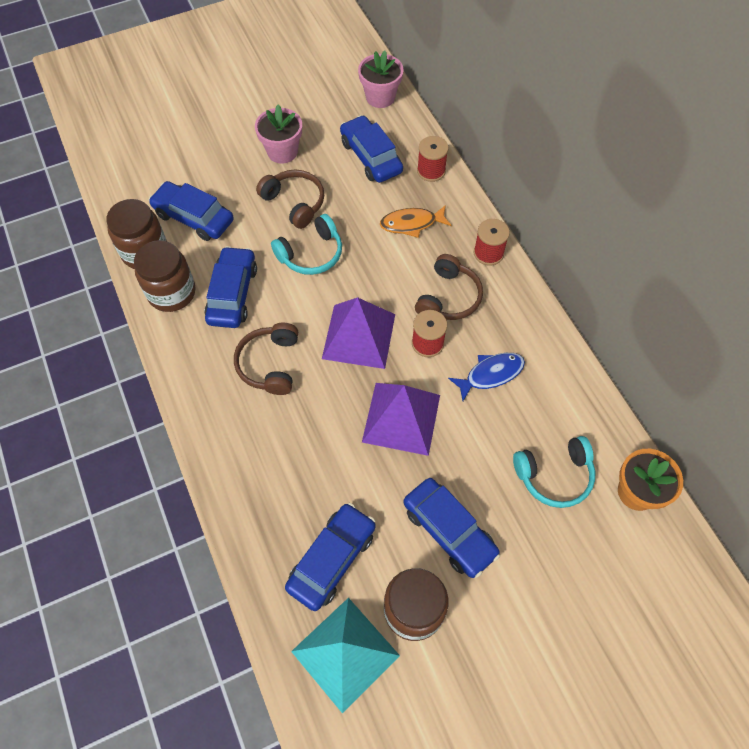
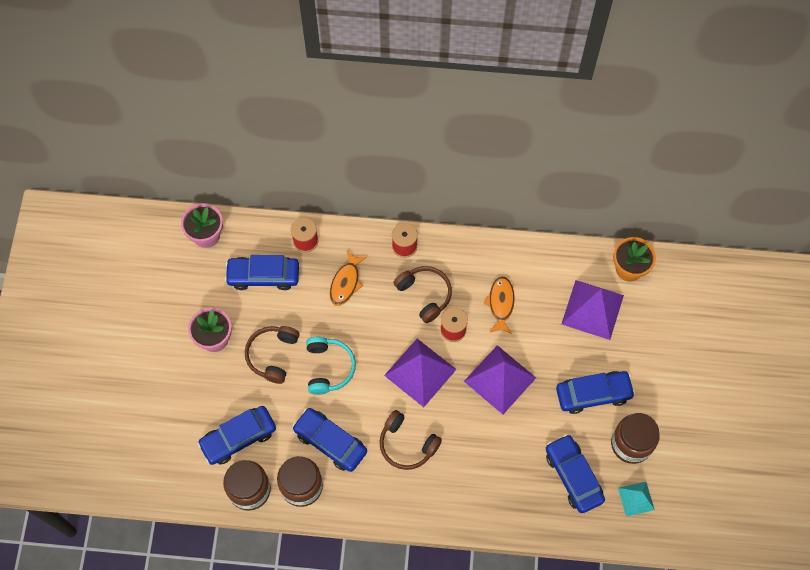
camera: 60 degrees left, 5 degrees up
brown headphones [256,170,324,229] -> brown headphones turned 60 degrees counterclockwise [245,326,300,384]
turquoise pyramid [291,598,400,714] -> turquoise pyramid [618,482,655,517], size x0.55
blue fish [448,353,525,401] -> orange fish [483,276,515,334]
turquoise headphones [513,436,595,508] -> purple pyramid [562,280,624,340]

